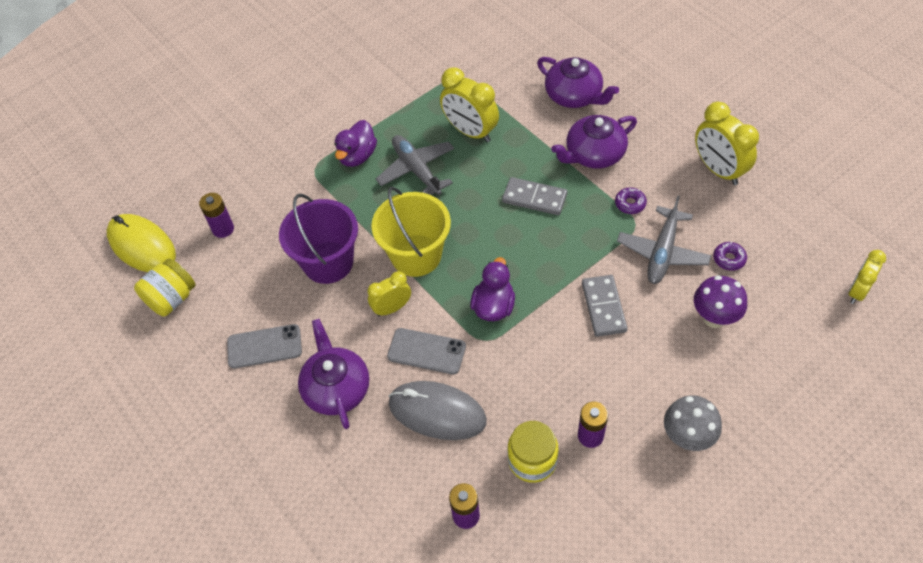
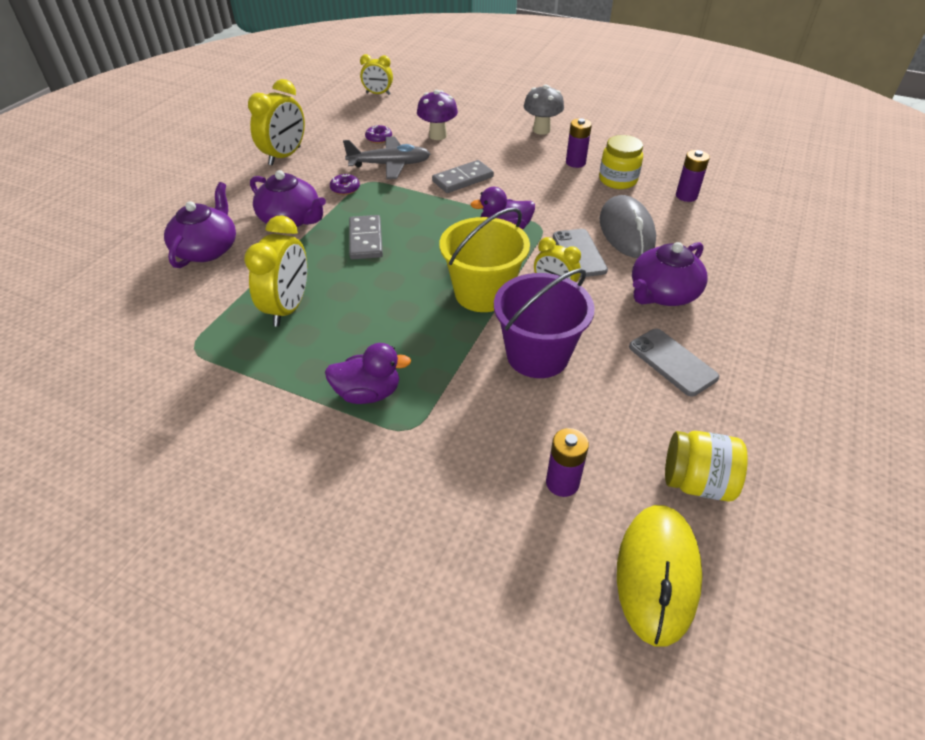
camera: 120 degrees left, 10 degrees down
grey plane [376,135,454,195] -> none

